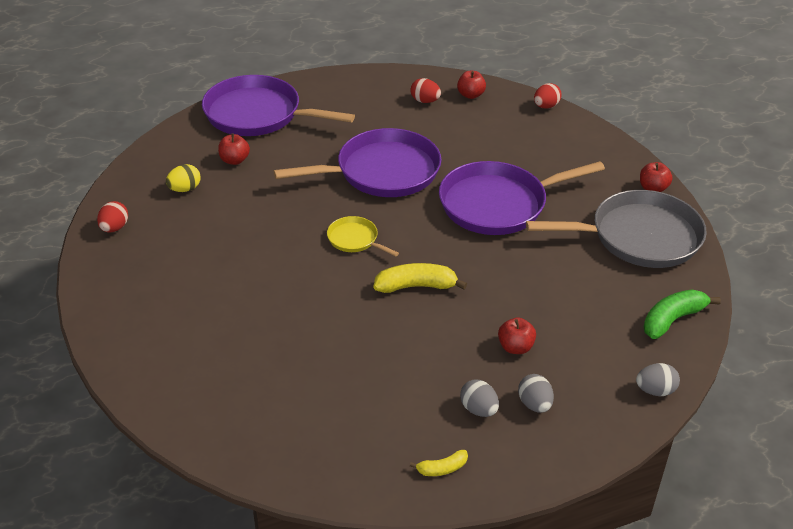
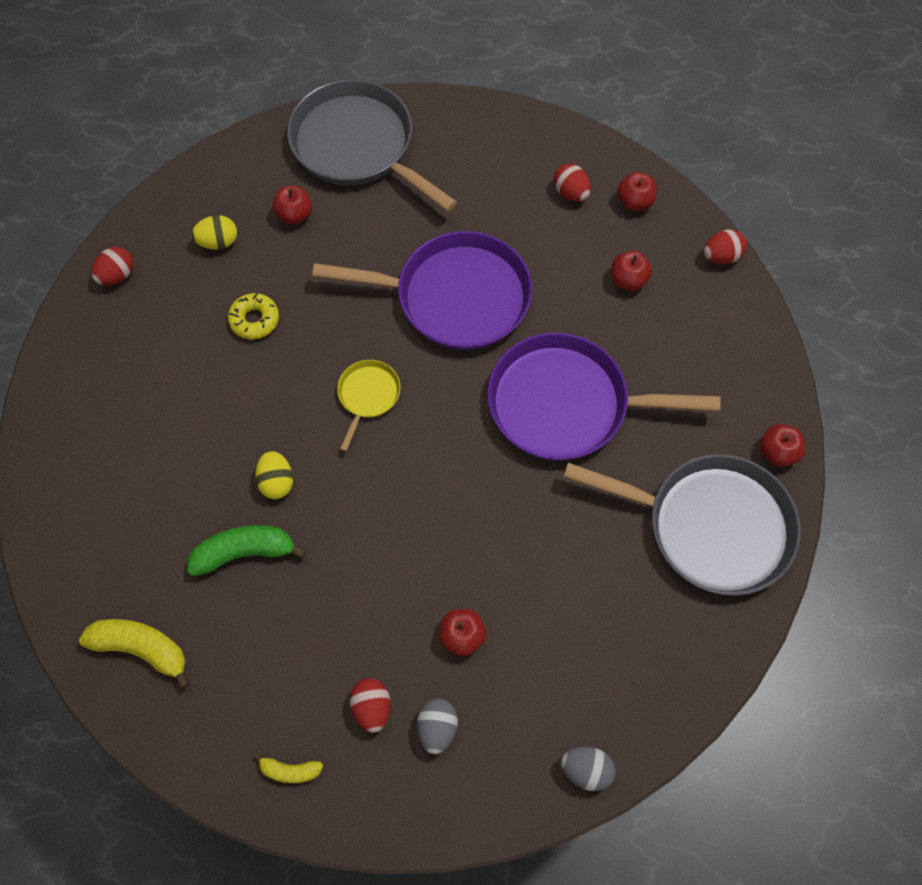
camera: 25 degrees right, 25 degrees up
purple pan [202,75,355,136] -> grey pan [287,80,457,211]
yellow pan [327,216,399,257] -> yellow pan turned 45 degrees clockwise [337,360,401,451]
yellow banana [374,263,467,293] -> yellow banana moved to [79,619,190,689]
grey egg [460,379,499,417] -> red egg [350,678,391,733]
green banana [643,289,721,339] -> green banana moved to [187,525,306,576]
none -> yellow donut [228,293,279,339]
none -> yellow egg [255,451,293,499]
none -> red apple [611,251,652,291]

